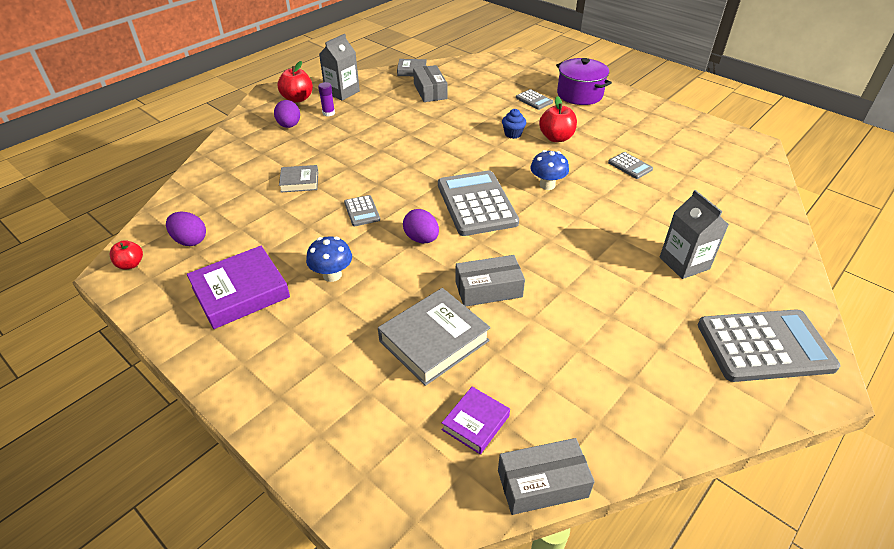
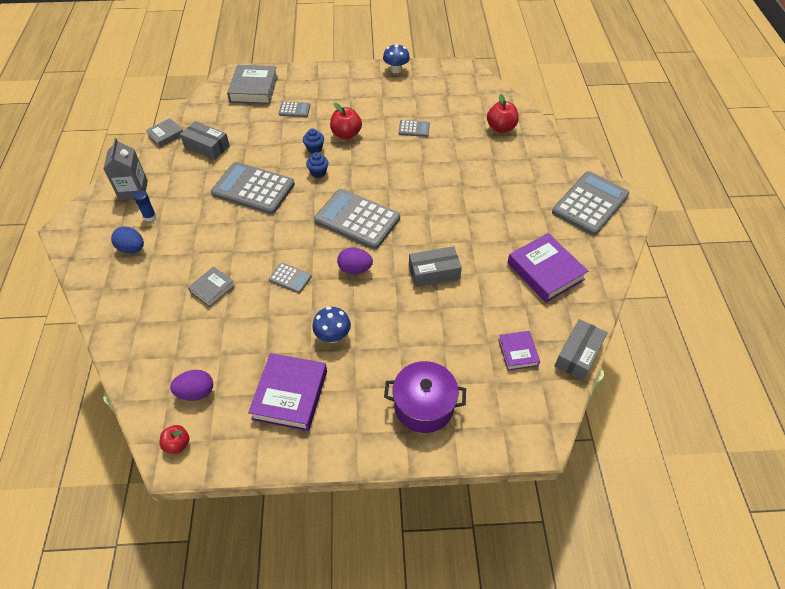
camera: 45 degrees left, 10 degrees up
purple egg [274,100,300,128] -> blue egg [111,227,144,254]
red apple [278,61,313,103] -> red apple moved to [487,94,519,133]
purple glue stick [318,82,335,116] -> blue glue stick [134,191,156,221]
grey book [378,288,491,386] -> grey book moved to [227,65,278,104]
grey box [455,255,525,307] -> grey box turned 45 degrees clockwise [409,246,462,287]
blue mushroom [530,150,569,190] -> blue mushroom moved to [383,43,410,73]
purple pot [556,58,612,105] -> purple pot moved to [384,361,466,433]
grey carton [660,190,729,279] -> none
none -> grey calculator [211,162,295,214]
none -> blue cupcake [306,152,328,178]
none -> purple book [507,233,588,302]

